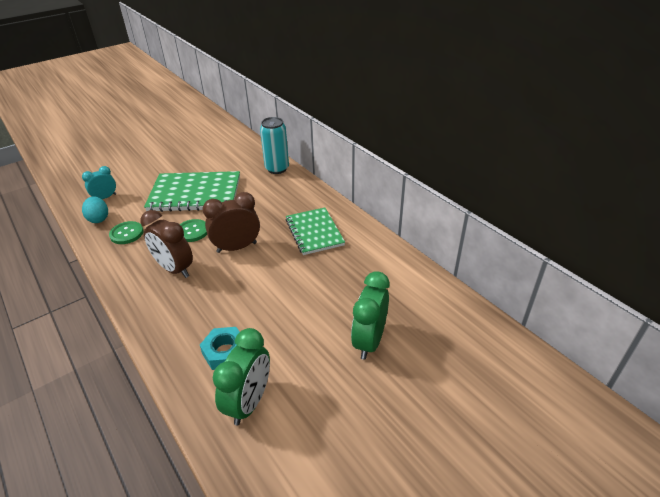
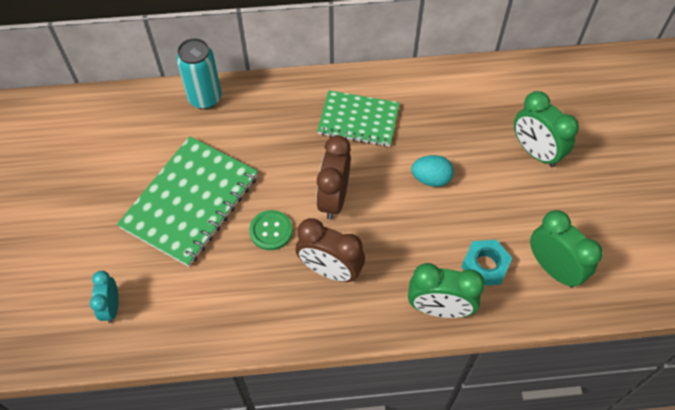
camera: 60 degrees left, 20 degrees up
turquoise egg [82,196,108,223] -> turquoise egg moved to [411,155,454,187]
green button [109,221,143,244] -> none
brown clock [140,210,193,278] -> brown clock turned 45 degrees clockwise [295,218,365,282]
none -> green clock [408,263,485,318]

